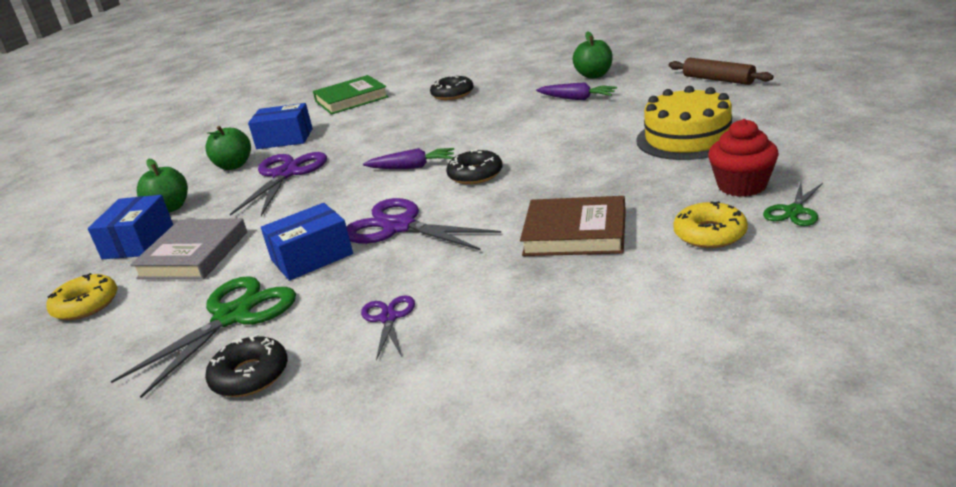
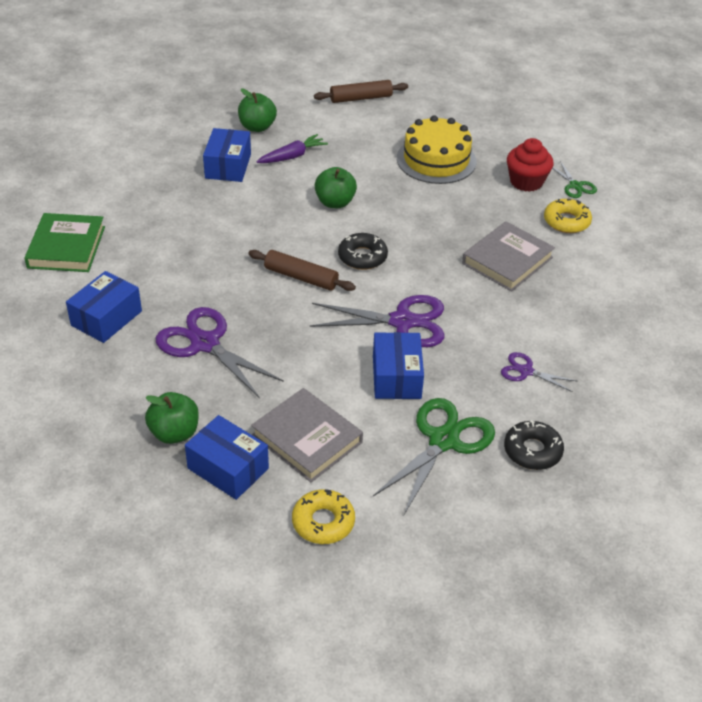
camera: 65 degrees left, 15 degrees up
green scissors [111,276,296,398] -> green scissors turned 60 degrees clockwise [373,398,495,515]
green apple [205,126,251,170] -> green apple moved to [315,167,357,208]
purple scissors [346,198,501,250] -> purple scissors turned 150 degrees counterclockwise [310,295,444,347]
purple carrot [363,148,454,169] -> brown rolling pin [248,250,356,291]
black donut [430,75,474,100] -> none
brown book [520,196,626,256] -> grey book [462,221,555,292]
none -> blue box [203,128,251,182]

